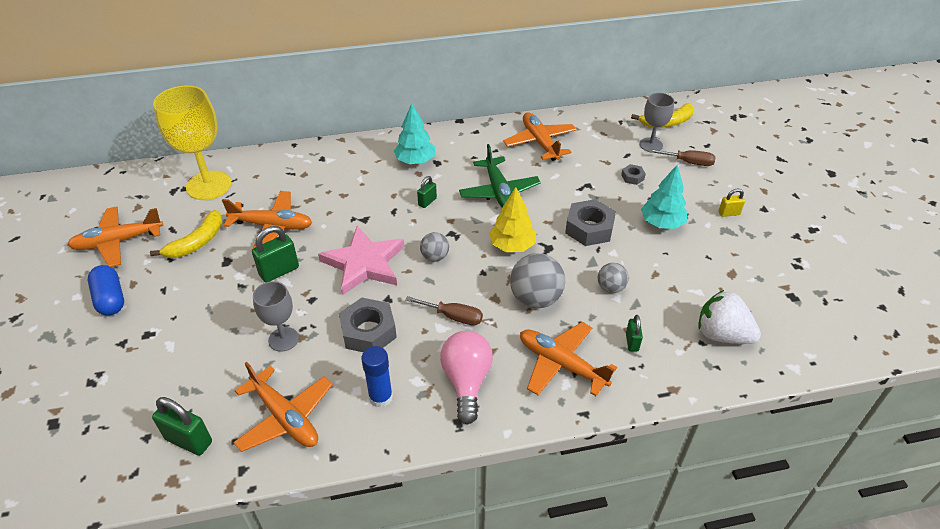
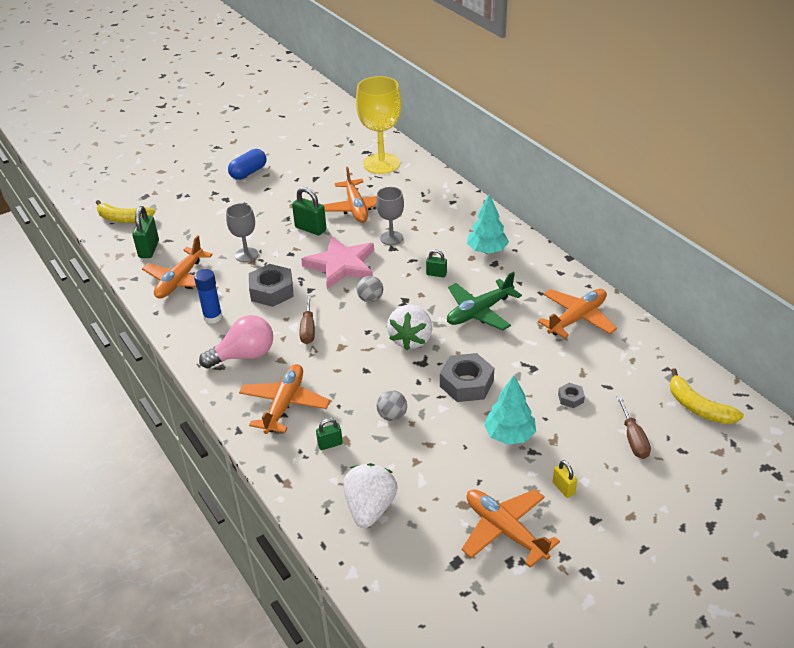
camera: 70 degrees right, 5 degrees down
orange plane [67,206,163,267] -> orange plane moved to [462,489,560,568]
yellow banana [150,210,223,258] -> yellow banana moved to [96,200,155,223]
yellow tree [489,187,536,252] -> white strawberry [387,305,432,350]
grey ball [510,253,565,308] -> none
grey goblet [640,93,674,151] -> grey goblet moved to [376,187,404,245]

